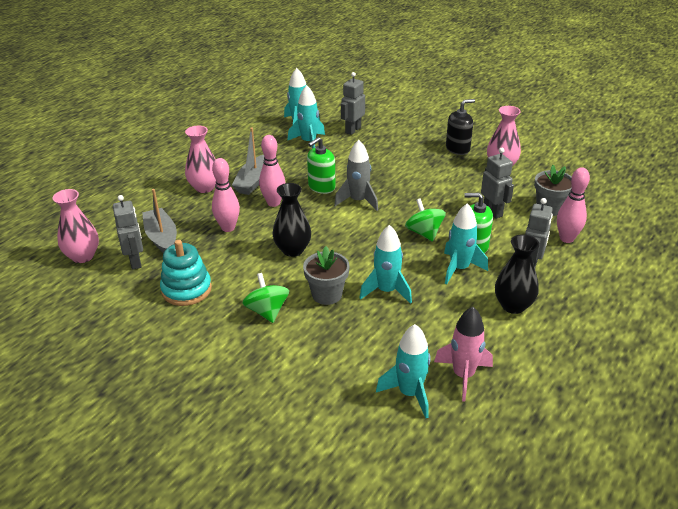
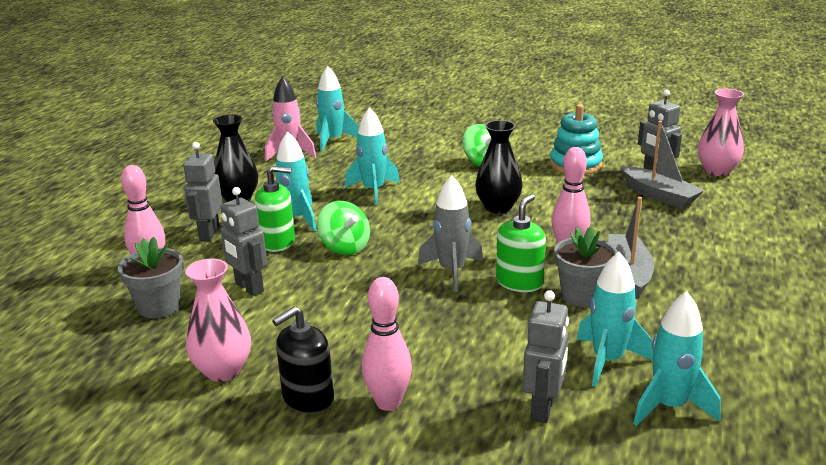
camera: 165 degrees right, 10 degrees down
pink vase [185,126,216,193] -> none
pink bowling pin [212,158,240,232] -> pink bowling pin moved to [362,277,412,411]
grey flower pot [303,246,350,305] -> grey flower pot moved to [554,227,618,307]

